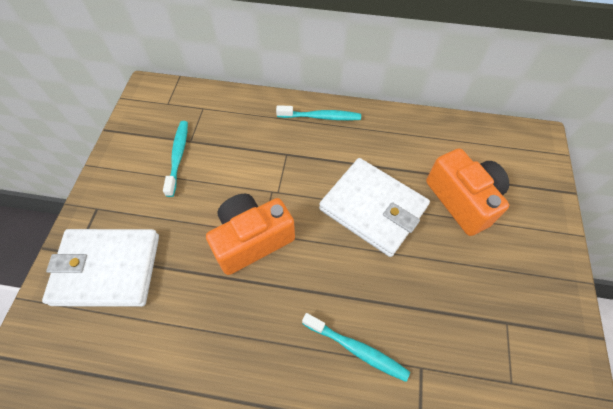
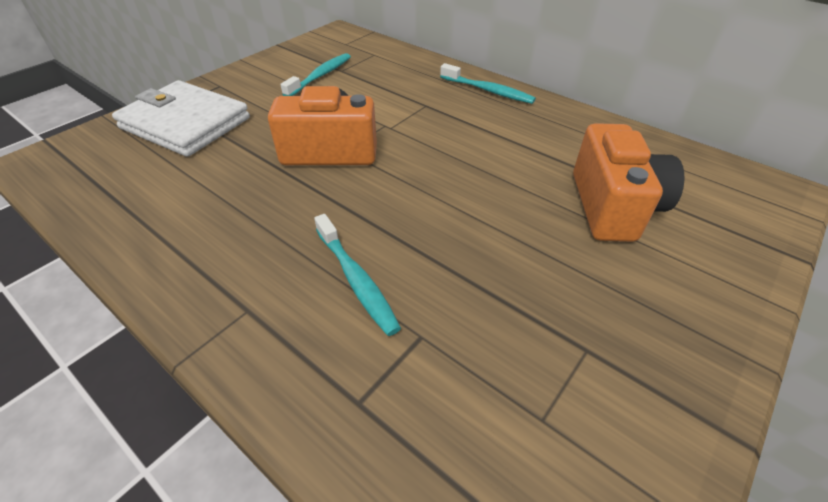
camera: 30 degrees right, 15 degrees down
white wallet [319,158,430,257] -> none

